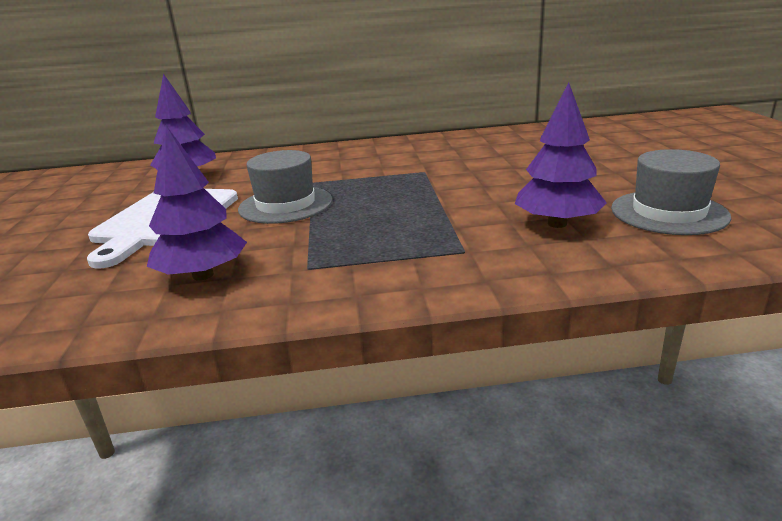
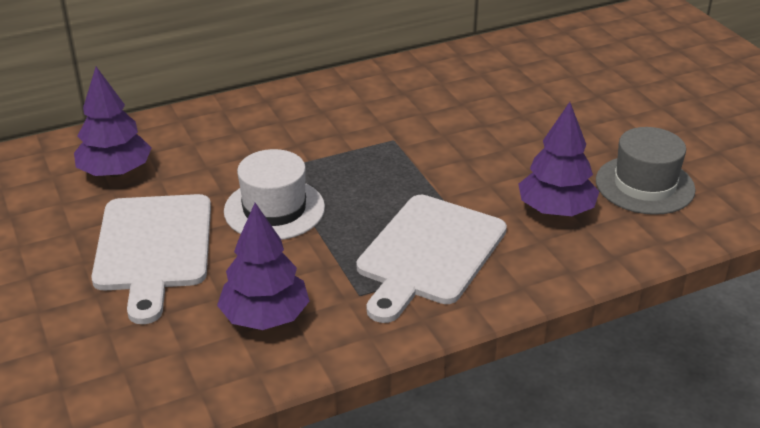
camera: 20 degrees left, 10 degrees up
grey hat [238,150,333,224] -> white hat [224,149,325,240]
none -> white cutting board [356,195,507,323]

